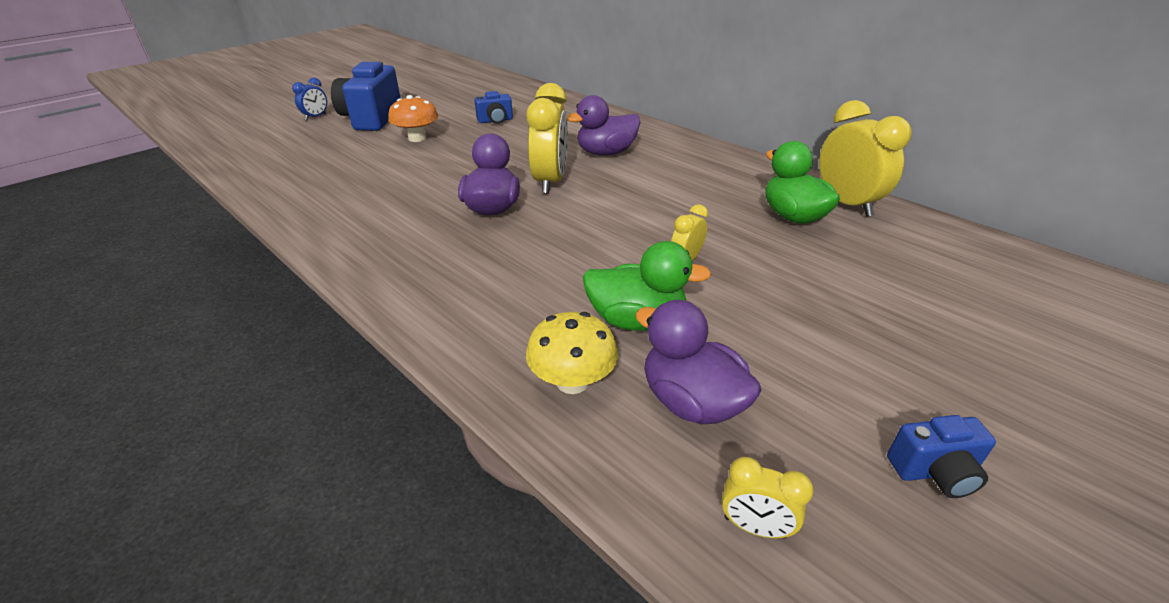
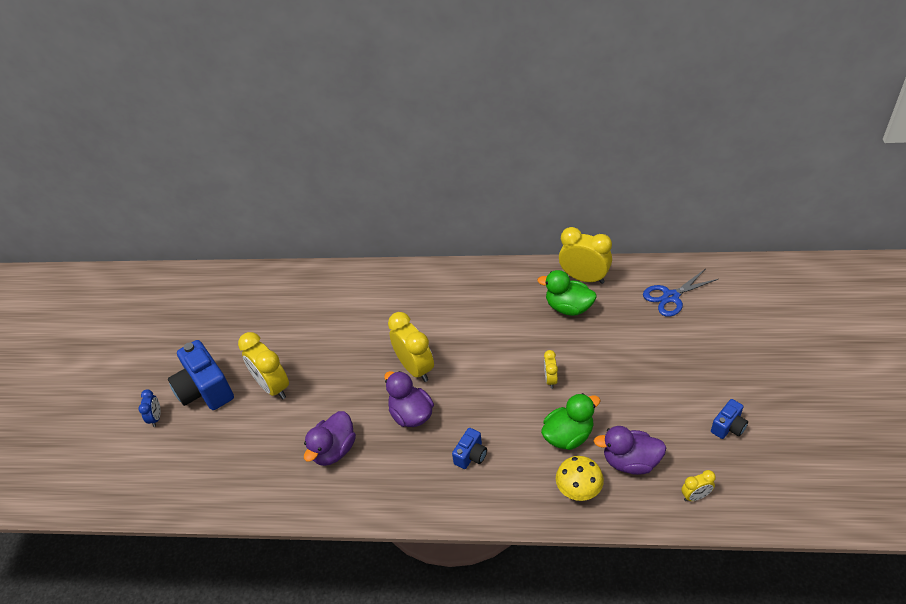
camera: 35 degrees left, 10 degrees up
orange mushroom [388,95,438,142] -> yellow clock [238,332,289,399]
blue camera [474,91,513,124] -> blue camera moved to [452,428,487,469]
purple duck [567,95,641,156] -> purple duck moved to [304,411,356,466]
none -> blue scissors [643,269,718,317]

